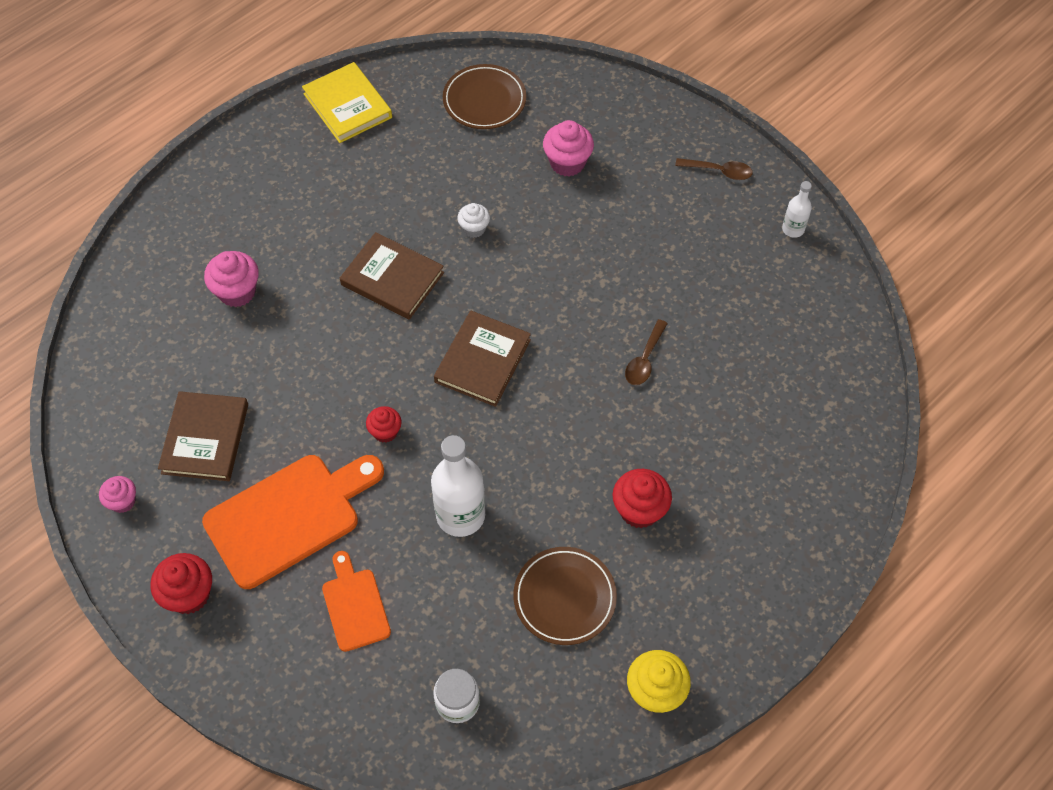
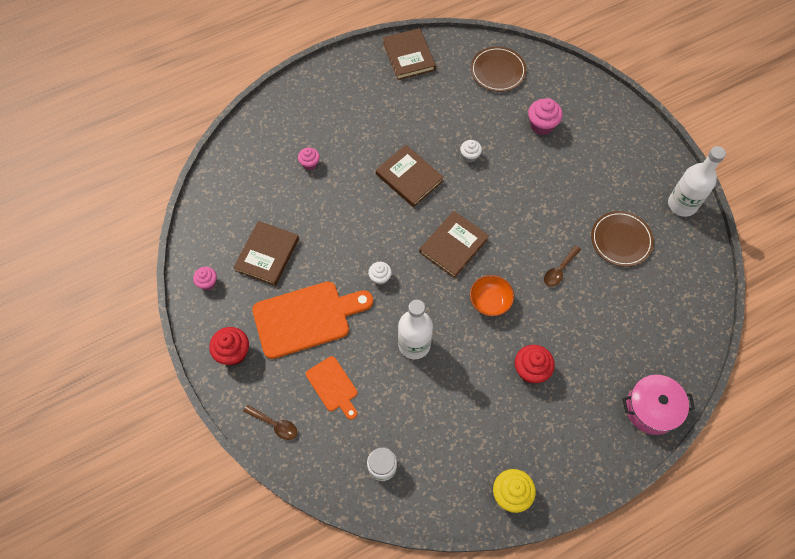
camera: 15 degrees right, 5 degrees up
pink cupcake [204,251,259,307] -> pink cupcake [298,147,320,170], size x0.62
yellow book [302,62,392,143] -> brown book [383,28,436,80]
orange cutting board [322,551,391,652] -> orange cutting board turned 150 degrees clockwise [306,356,357,420]
red cupcake [366,406,402,443] -> white cupcake [368,262,392,285]
brown plate [513,547,617,645] -> brown plate moved to [591,211,654,267]
brown spoon [675,158,753,180] -> brown spoon moved to [243,404,297,440]
white bottle [782,181,812,238] -> white bottle [668,146,726,217], size x1.93
none -> orange bowl [470,275,514,316]
none -> pink pot [623,375,695,435]

